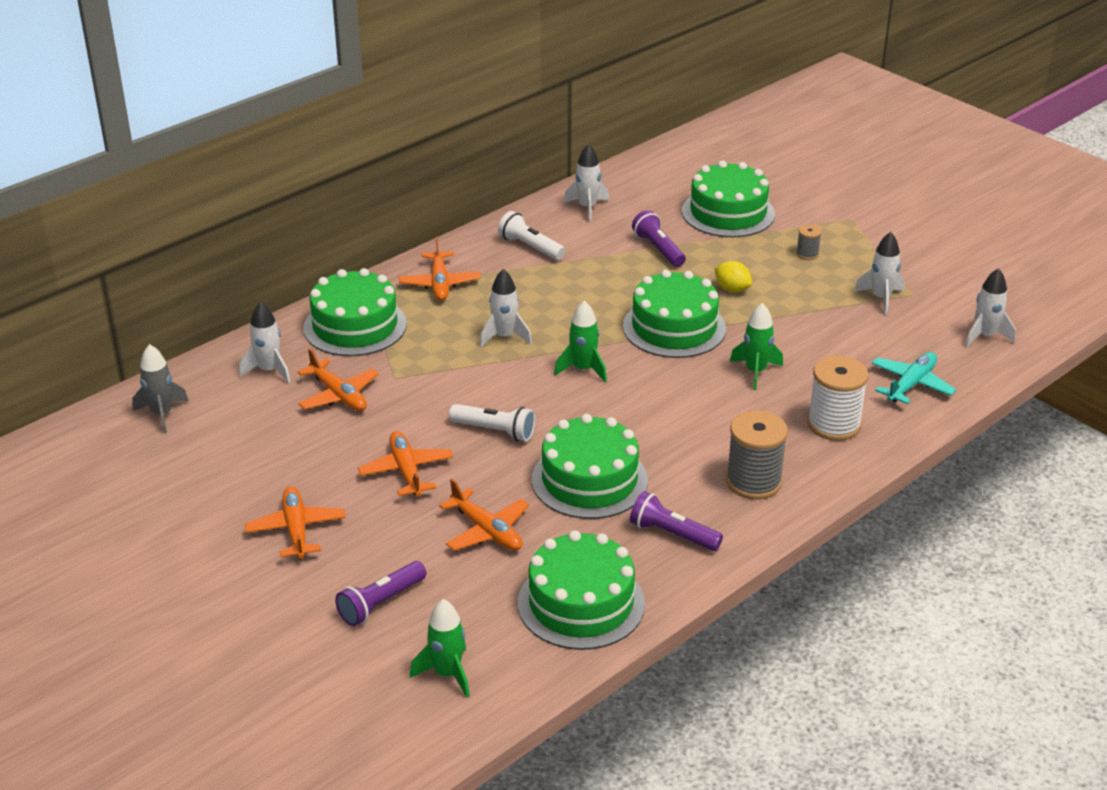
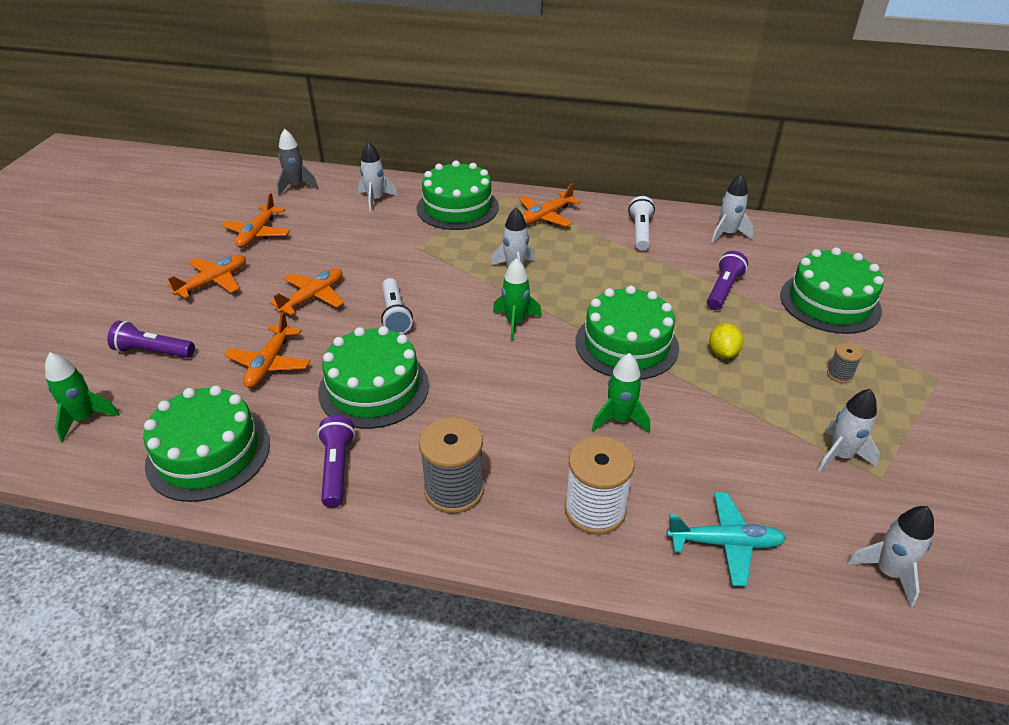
camera: 55 degrees right, 5 degrees up
orange plane [298,348,379,411] -> orange plane moved to [222,193,290,248]

